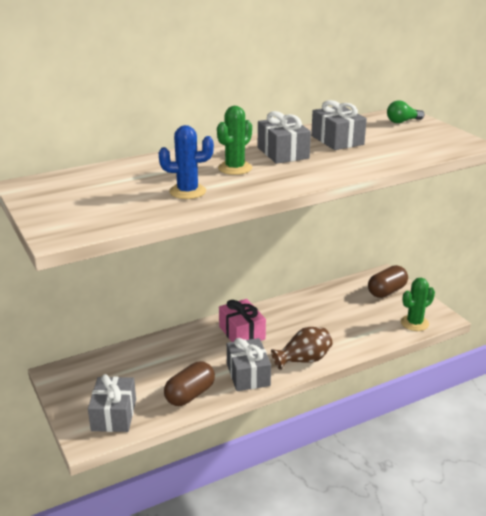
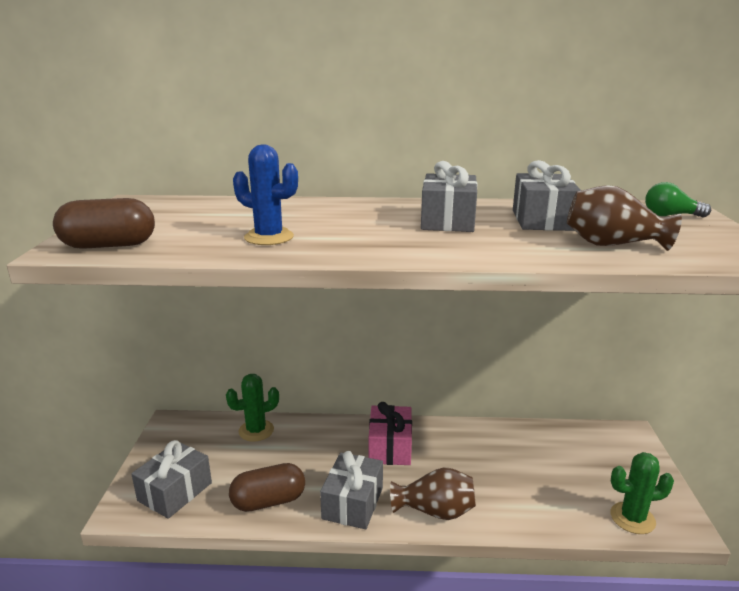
camera: 30 degrees right, 5 degrees down
green cactus [217,106,252,175] -> green cactus moved to [226,374,279,442]
brown capsule [368,265,408,298] -> brown capsule moved to [53,198,155,249]
none -> brown vase [567,185,682,251]

